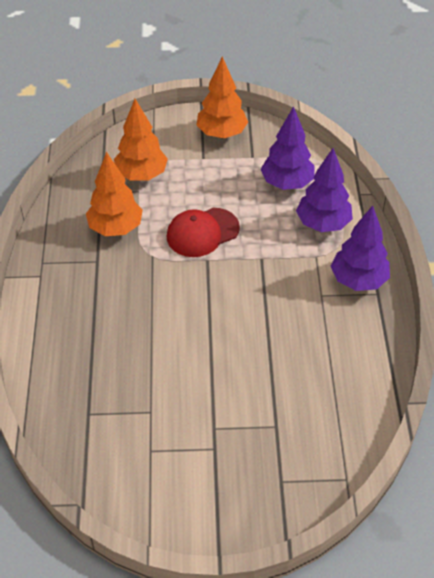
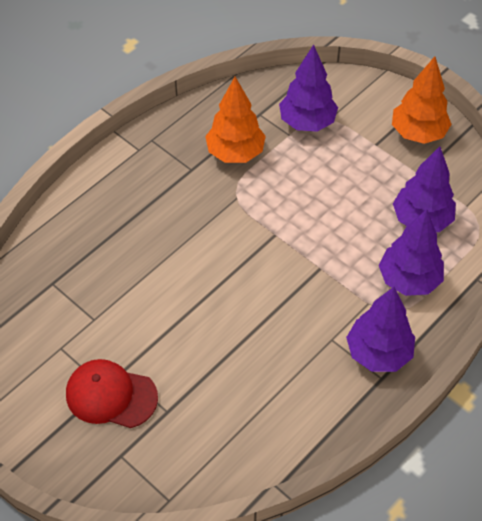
camera: 45 degrees right, 5 degrees up
orange tree [114,99,168,180] -> purple tree [279,44,338,132]
red cap [167,208,240,257] -> red cap moved to [66,359,158,428]

